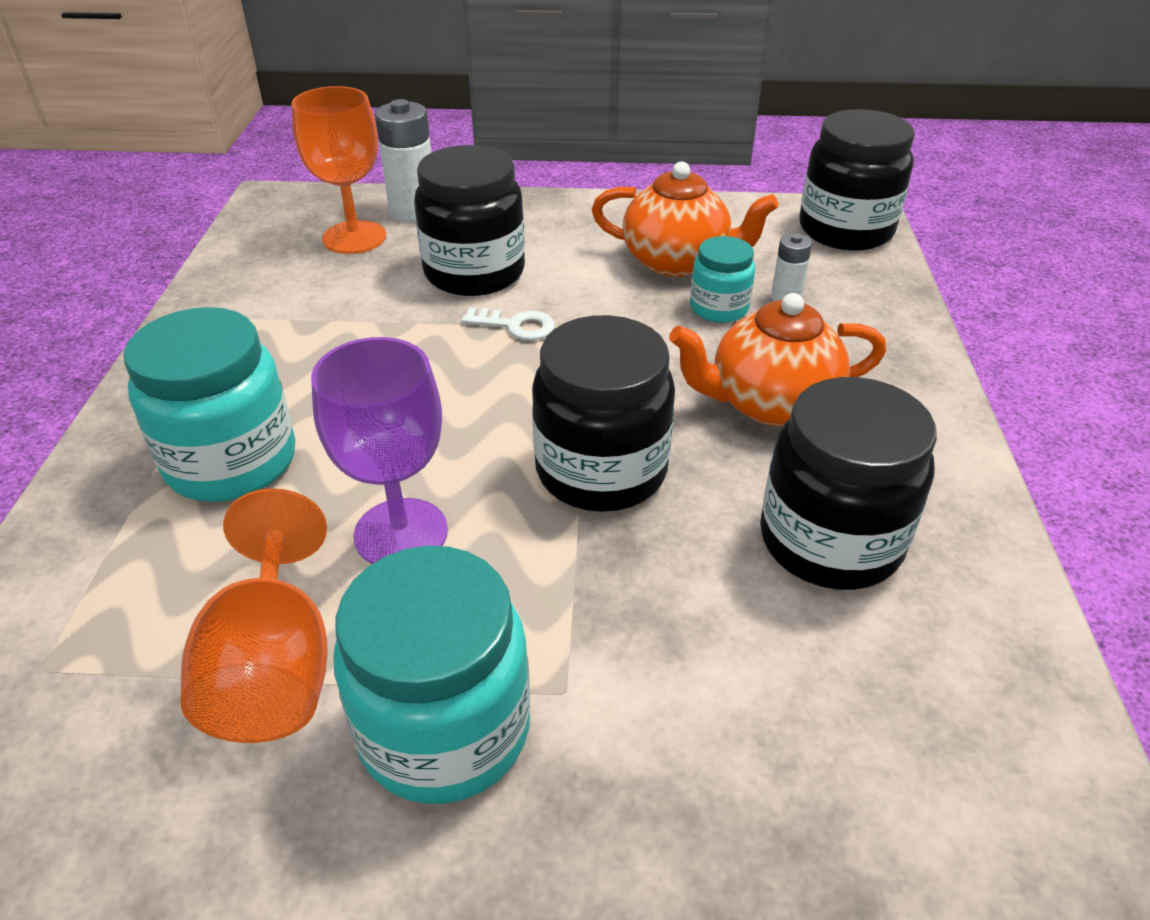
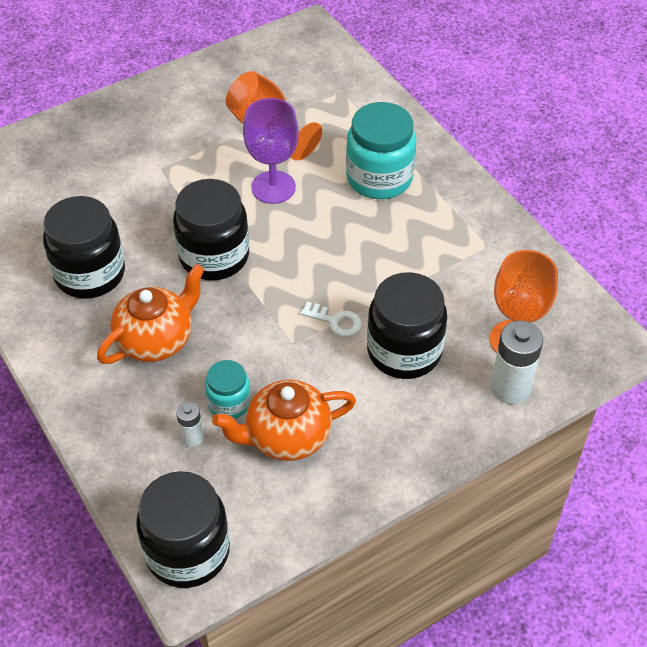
camera: 145 degrees right, 10 degrees up
turquoise jar [333,546,530,804] -> none
white key [462,307,555,340] -> white key turned 135 degrees counterclockwise [300,302,362,337]

